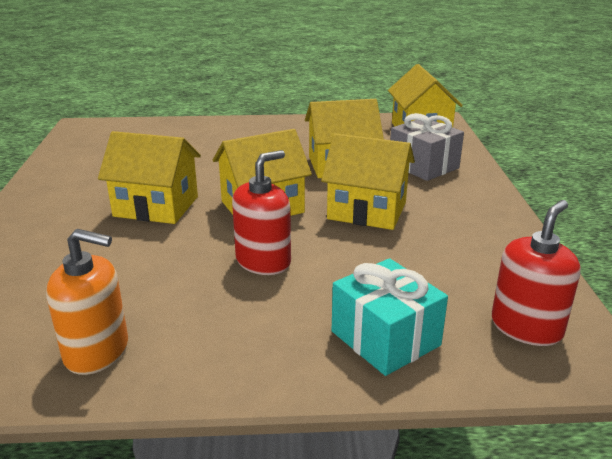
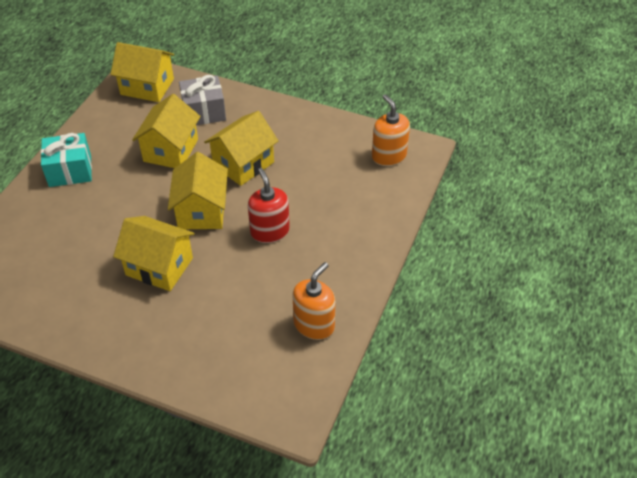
camera: 65 degrees left, 20 degrees up
yellow house [98,131,201,224] -> yellow house turned 75 degrees clockwise [113,216,195,291]
turquoise gift [332,258,448,376] -> turquoise gift moved to [41,133,92,187]
red soap dispenser [492,200,581,346] -> orange soap dispenser [372,94,410,166]

